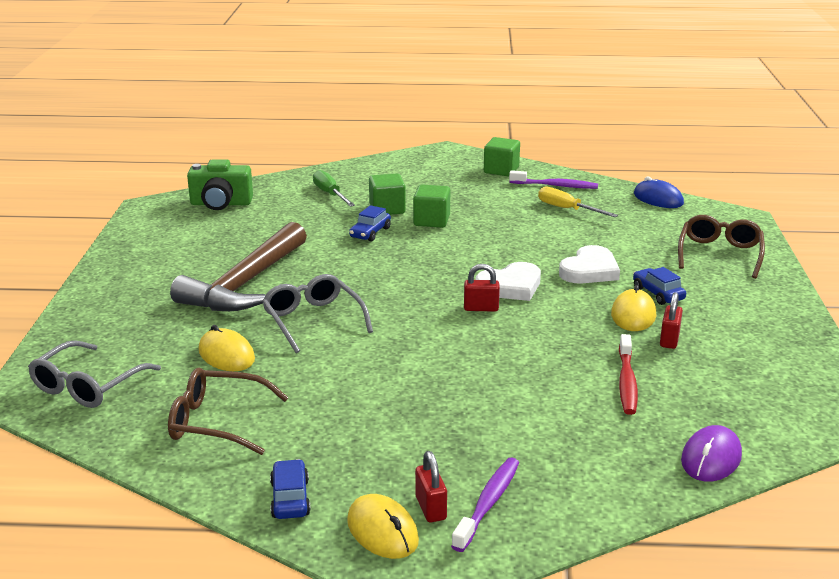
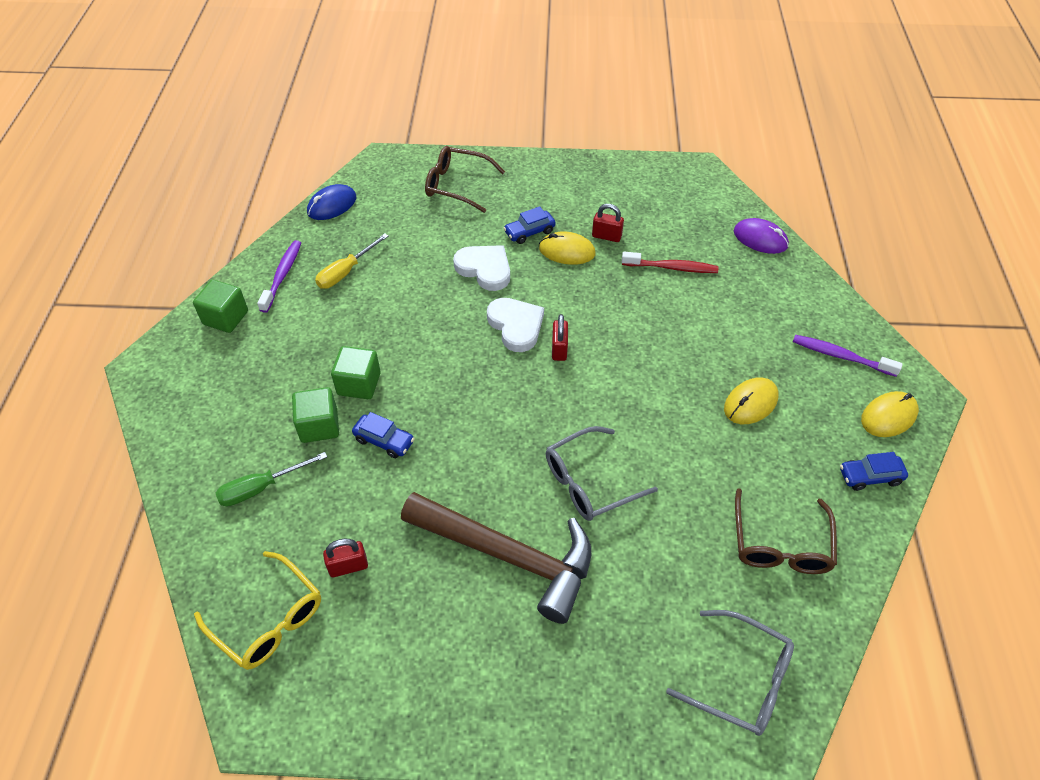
camera: 90 degrees left, 25 degrees up
green camera [187,159,253,210] -> yellow glasses [194,551,321,670]
yellow mouse [199,325,255,371] -> yellow mouse moved to [724,378,779,424]
red padlock [415,451,447,522] -> red padlock moved to [323,539,368,577]

